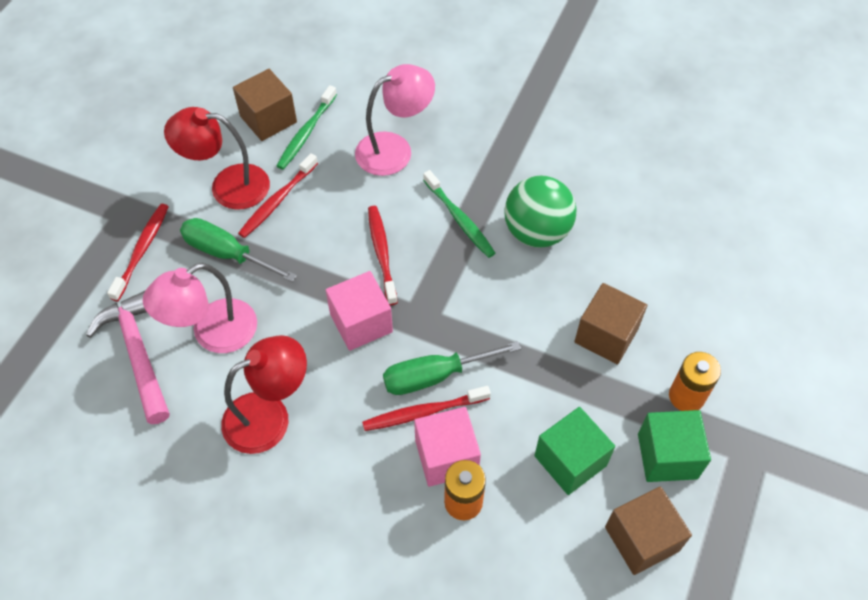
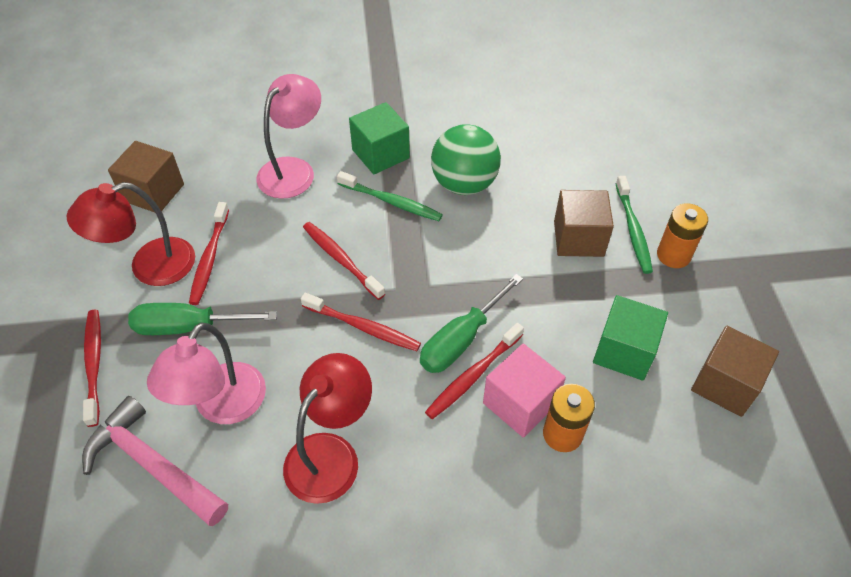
camera: 30 degrees left, 5 degrees down
green toothbrush [277,85,337,170] -> green toothbrush moved to [616,176,653,274]
pink cube [326,271,393,351] -> red toothbrush [301,293,421,351]
green cube [638,410,711,482] -> green cube moved to [349,102,410,174]

